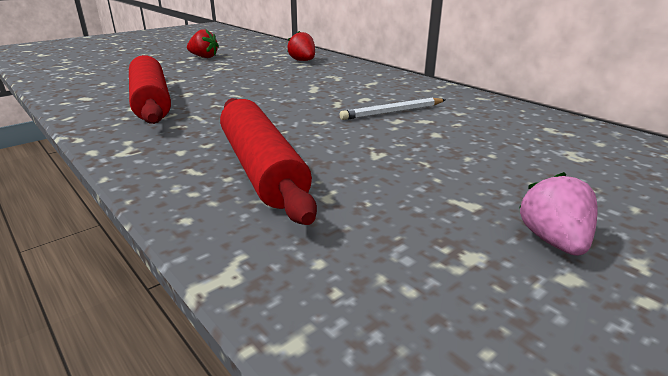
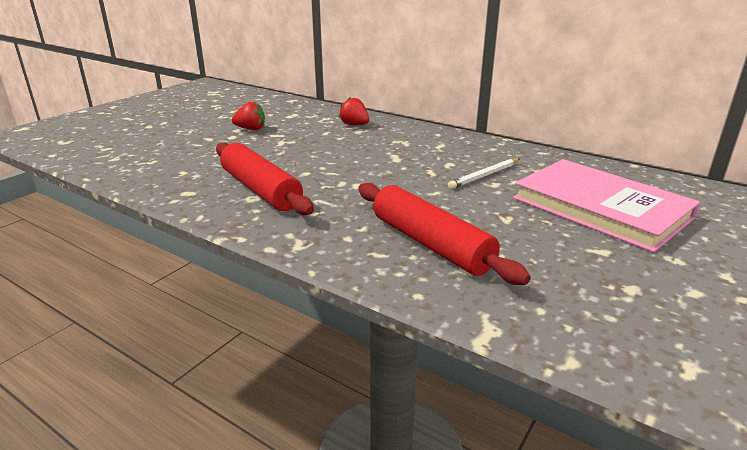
camera: 15 degrees left, 0 degrees up
pink strawberry [519,172,598,256] -> none
none -> pink book [513,159,700,253]

